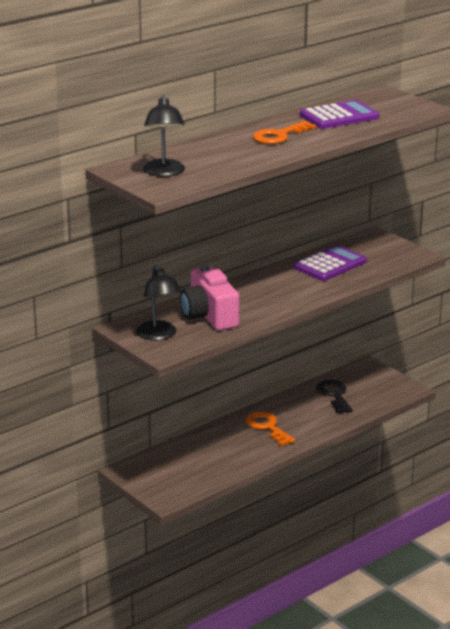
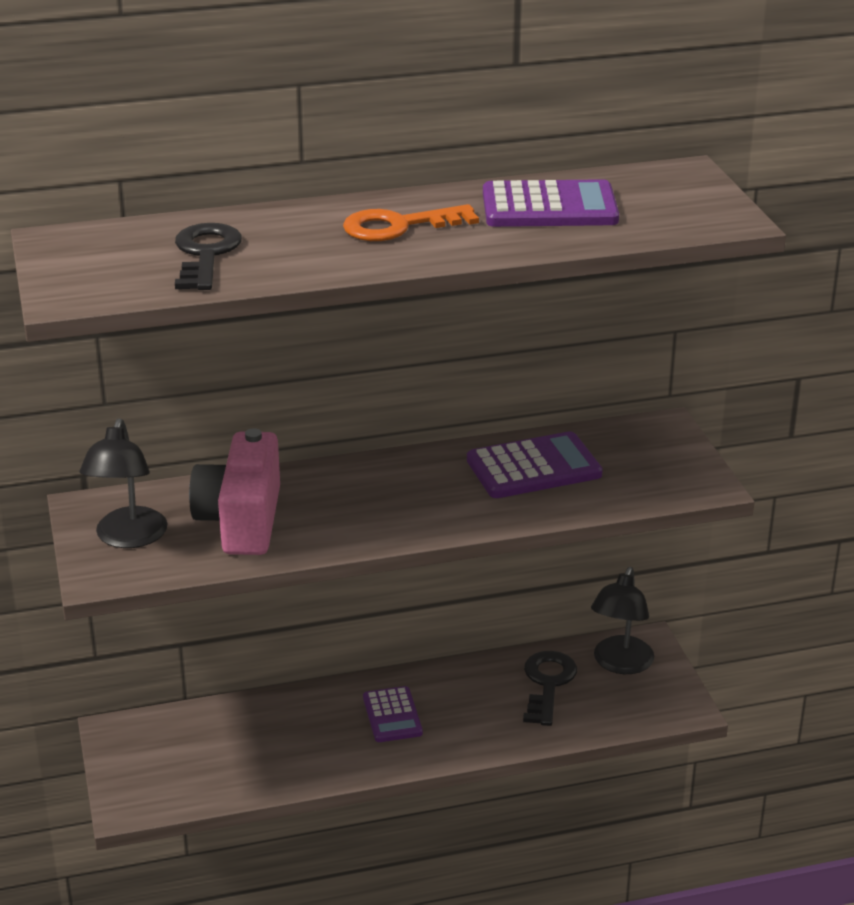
camera: 25 degrees right, 5 degrees up
black lamp [143,95,185,177] -> black lamp moved to [591,567,654,674]
orange key [246,412,296,446] -> purple calculator [363,686,423,742]
none -> black key [175,223,242,290]

